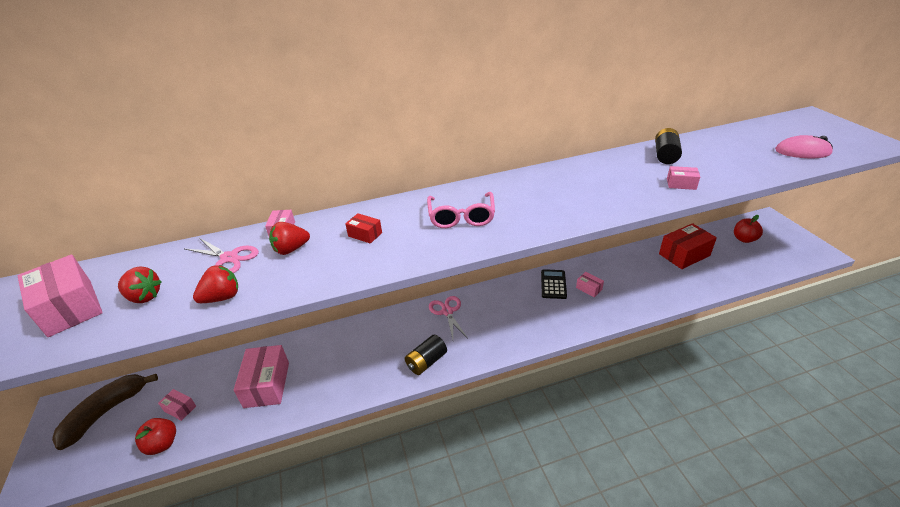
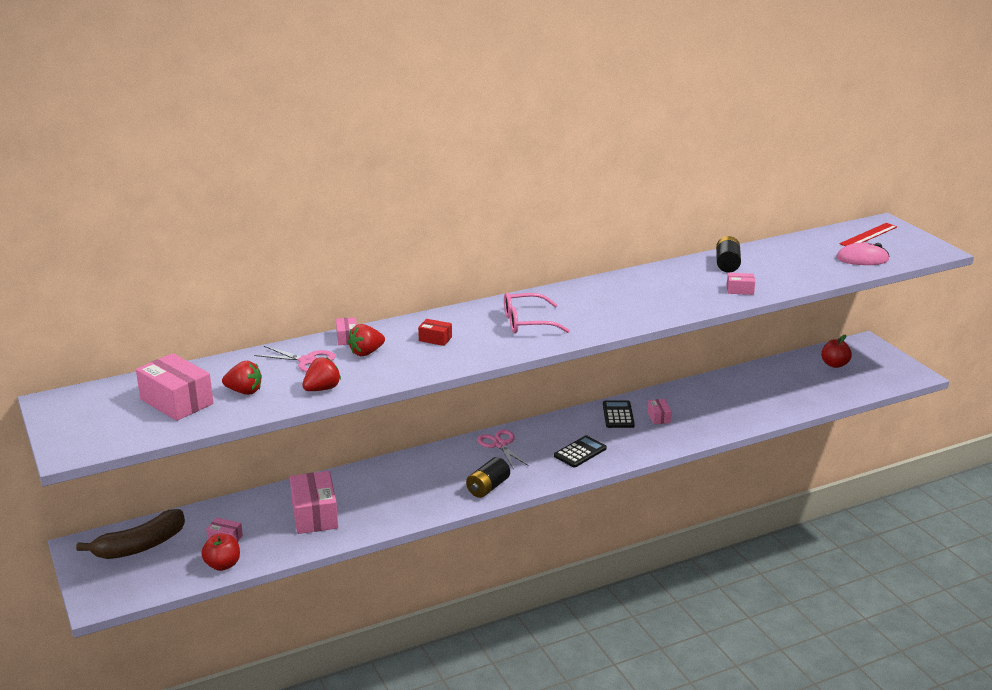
camera: 10 degrees left, 10 degrees down
brown banana [52,374,158,450] -> brown banana turned 150 degrees counterclockwise [76,509,185,559]
pink glasses [427,192,495,228] -> pink glasses turned 90 degrees clockwise [504,292,570,333]
pink box [576,272,604,297] -> pink box turned 45 degrees clockwise [648,399,671,424]
red box [659,223,717,269] -> none
none -> black calculator [554,435,607,467]
none -> red ruler [839,223,897,246]

